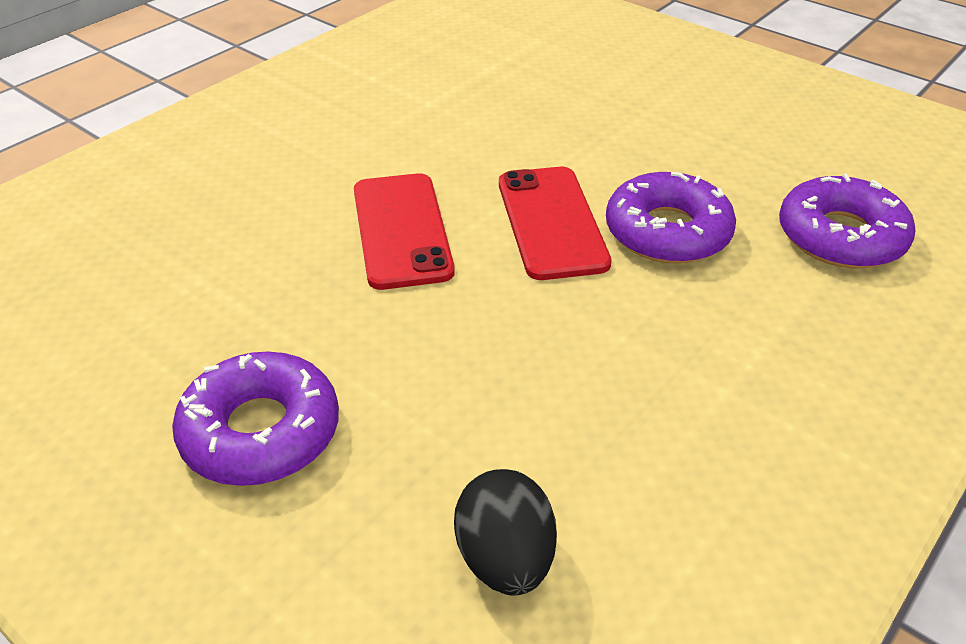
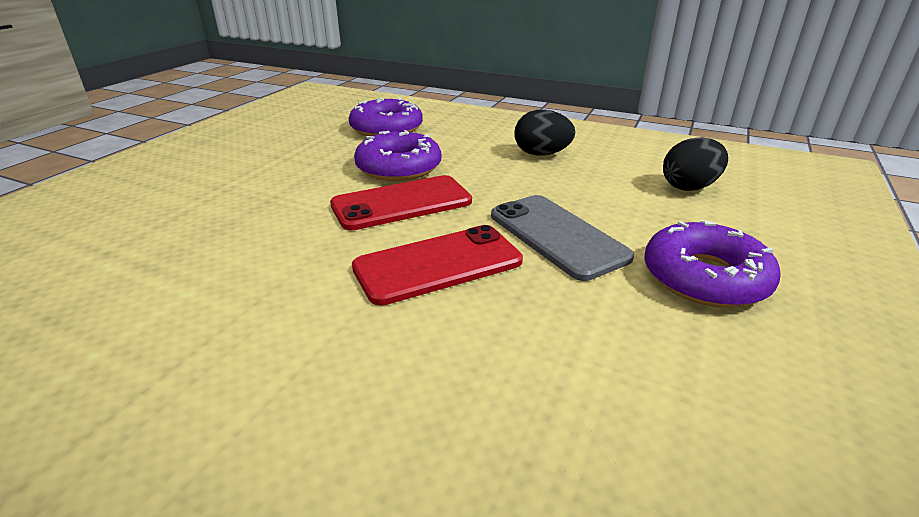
camera: 105 degrees left, 10 degrees down
none -> grey phone [491,195,634,281]
none -> black egg [514,110,575,156]

